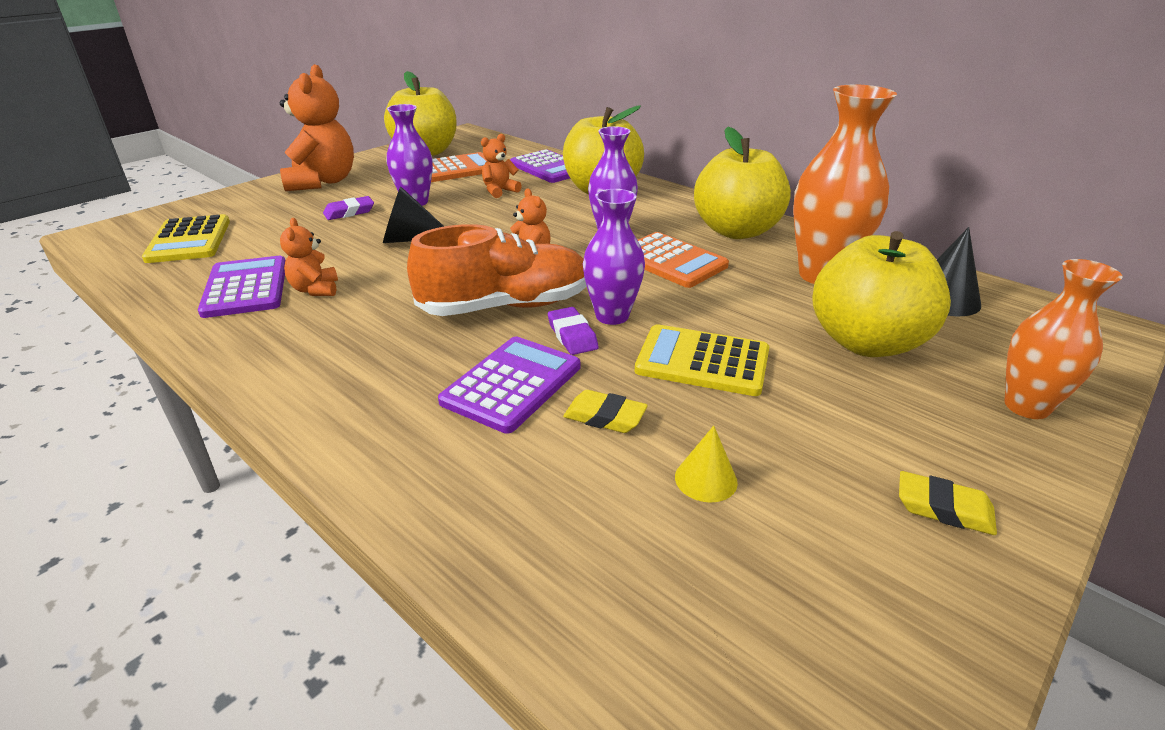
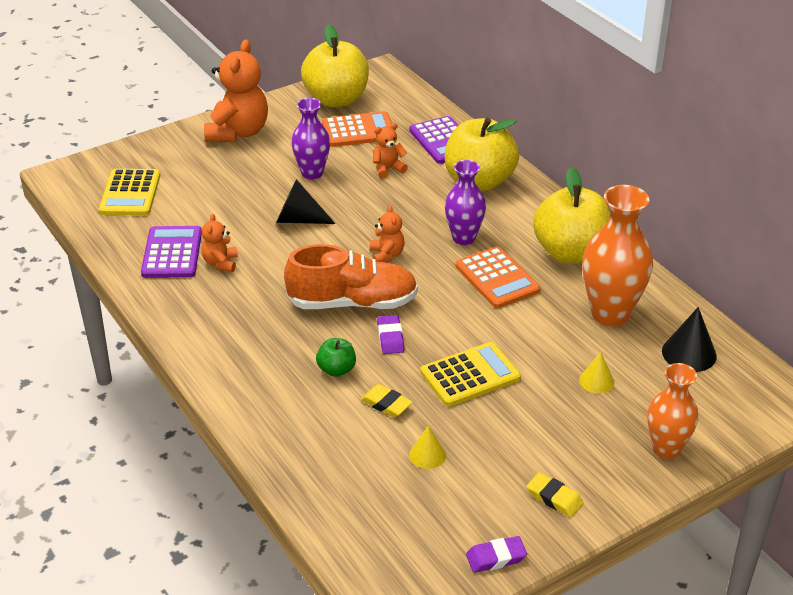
camera: 15 degrees right, 5 degrees up
purple eraser [323,196,374,220] -> purple eraser moved to [466,536,527,573]
purple calculator [438,336,580,434] -> green apple [316,338,356,377]
purple vase [583,189,645,325] -> none
yellow calculator [635,324,769,396] -> yellow calculator turned 120 degrees clockwise [420,342,521,407]
yellow apple [812,231,951,357] -> yellow cone [579,352,614,394]

